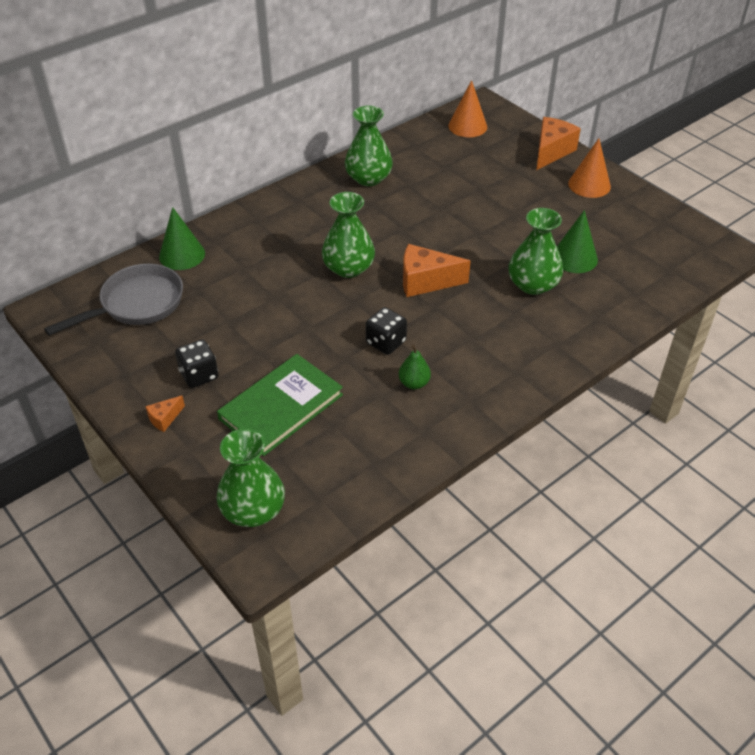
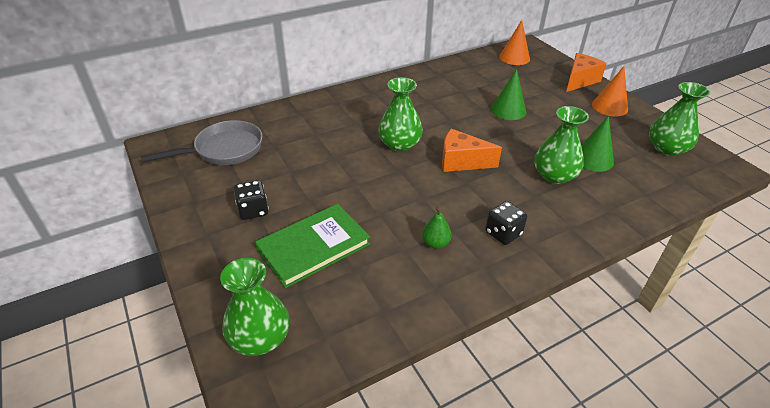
camera: 10 degrees right, 5 degrees down
orange cheese [145,395,185,432] -> none
green cone [159,207,205,270] -> green cone moved to [491,69,526,120]
green vase [345,106,393,186] -> green vase moved to [649,82,711,156]
black dice [366,307,407,355] -> black dice moved to [485,201,527,245]

